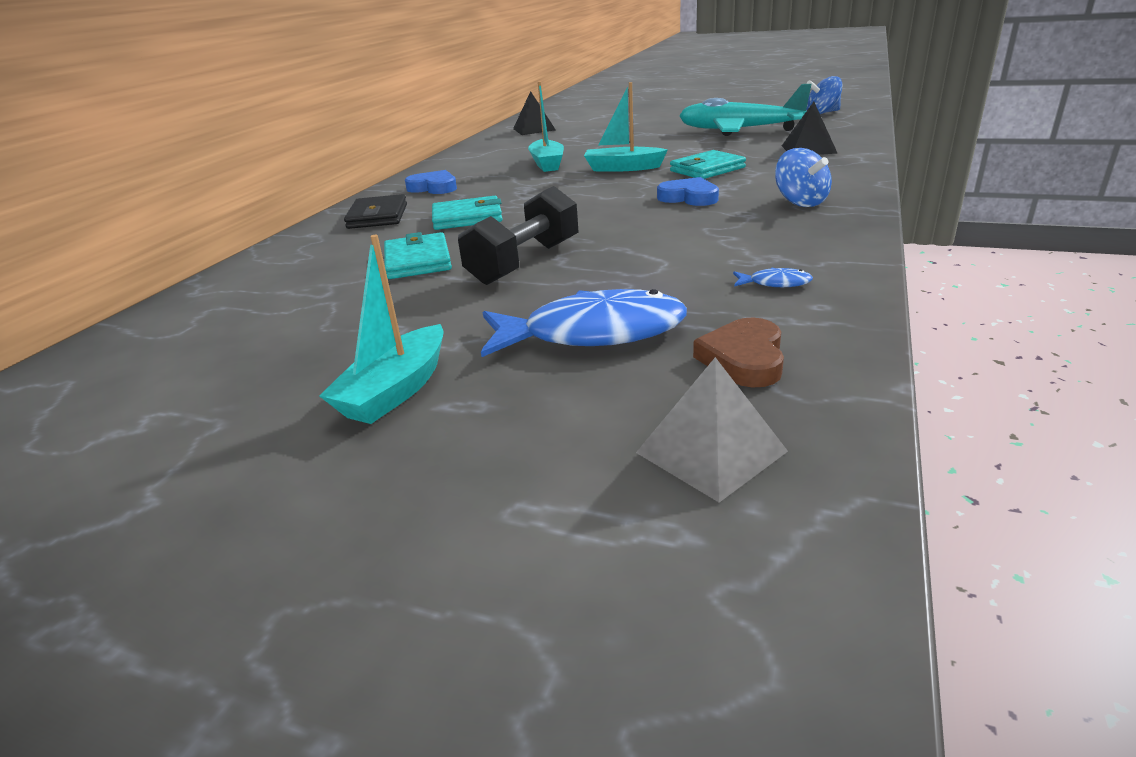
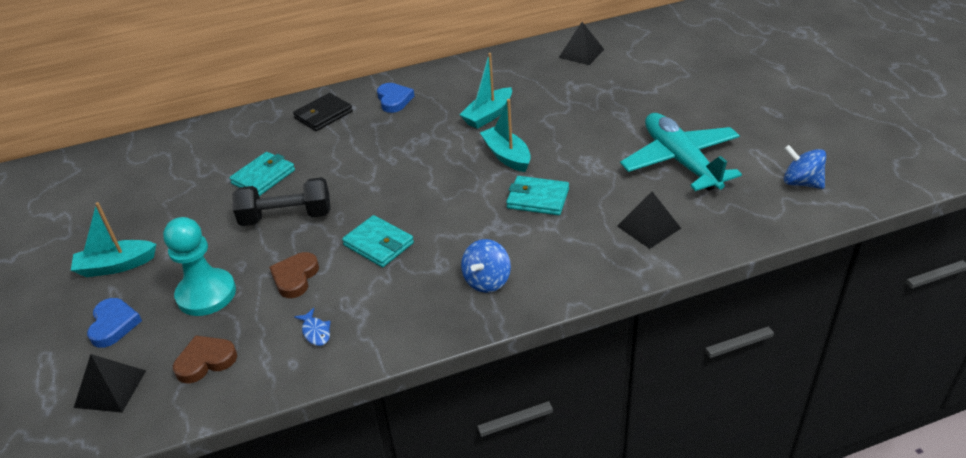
camera: 50 degrees right, 10 degrees up
turquoise wallet [432,196,502,230] -> turquoise wallet moved to [342,215,414,267]
blue fish [481,289,687,357] -> turquoise pawn [163,217,236,316]
grey pyramid [636,357,788,502] -> black pyramid [74,354,146,413]
blue heart [657,177,719,206] -> blue heart moved to [87,298,142,348]
none -> brown heart [269,252,319,298]

